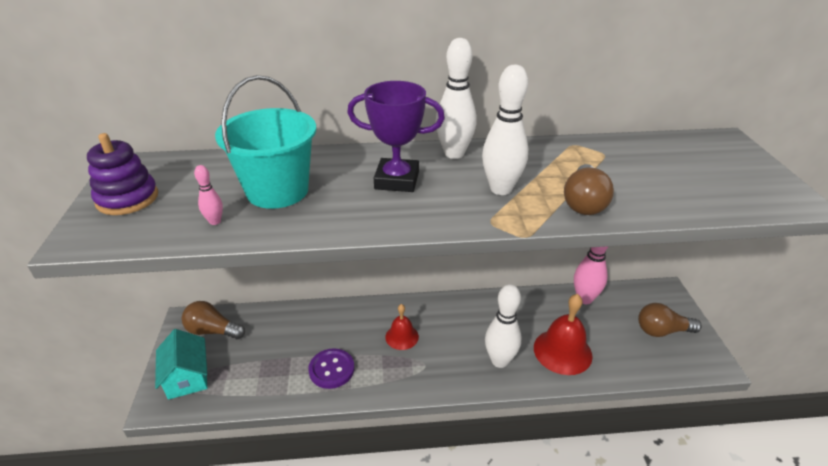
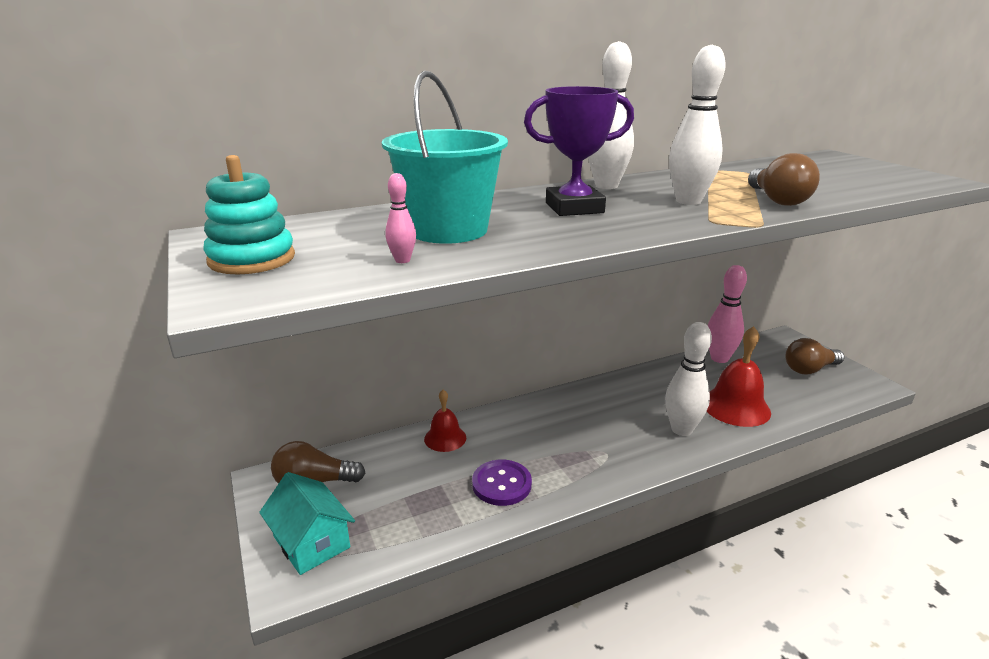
camera: 20 degrees left, 10 degrees down
purple stacking toy [87,133,158,215] -> turquoise stacking toy [203,155,295,274]
red bell [385,304,419,350] -> red bell moved to [424,390,466,452]

